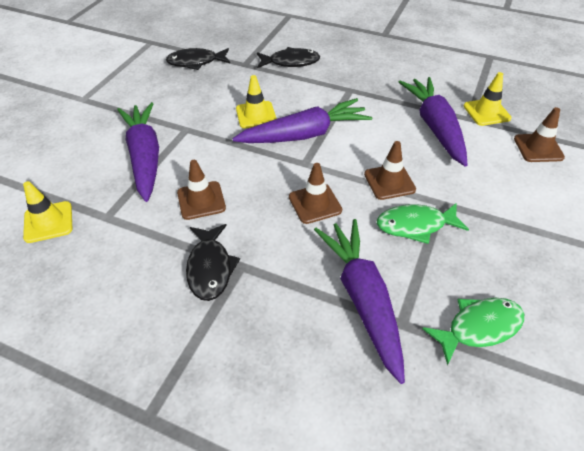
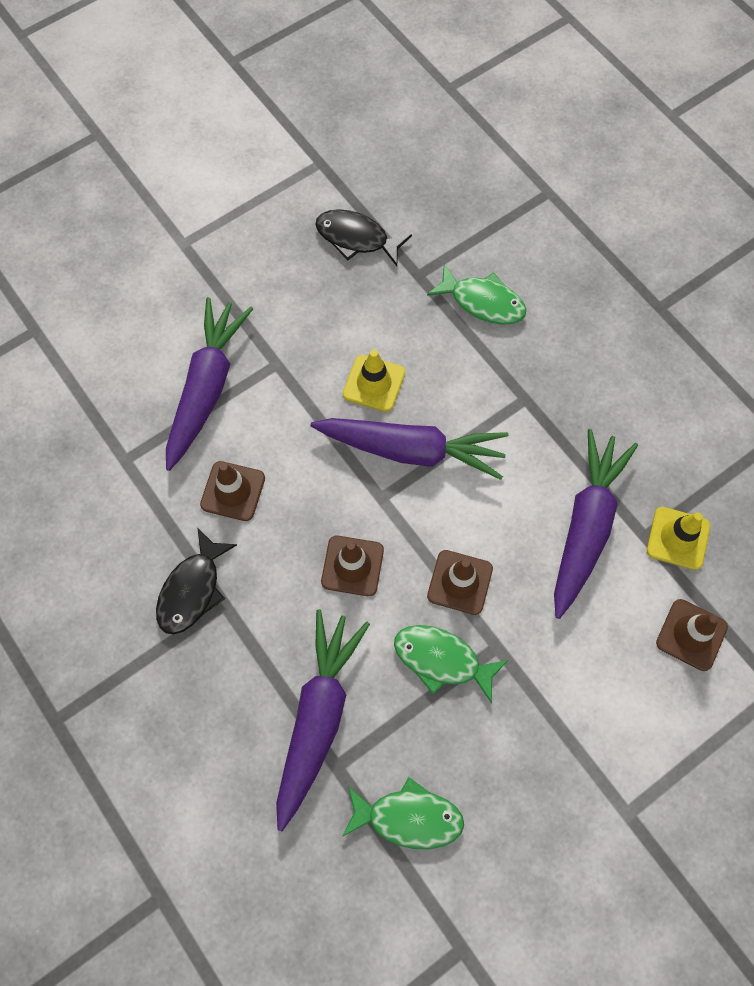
camera: 30 degrees right, 20 degrees up
yellow traffic cone [23,181,72,243] -> none
black fish [257,47,320,68] -> green fish [427,264,526,325]

